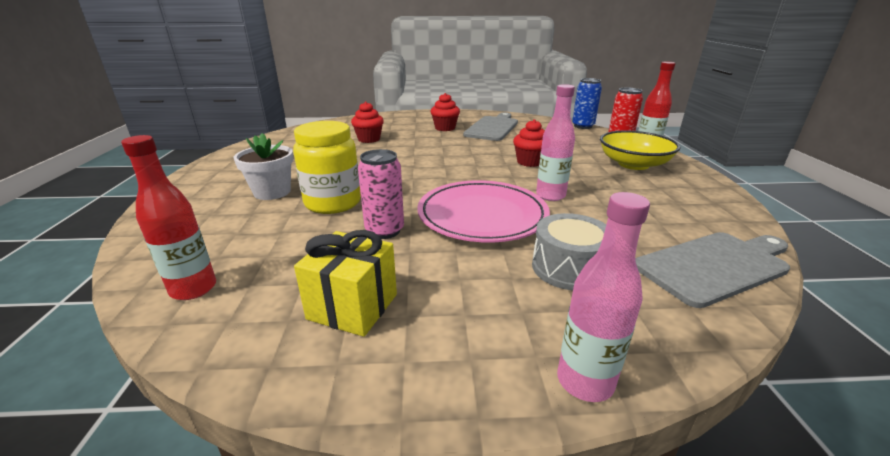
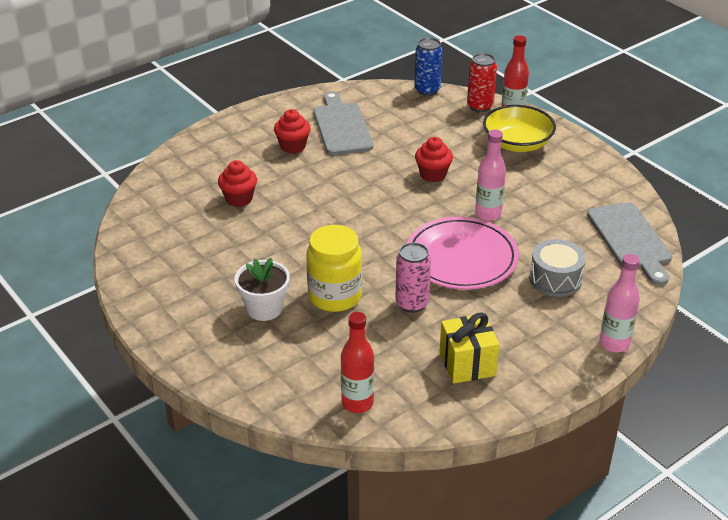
camera: 35 degrees left, 10 degrees up
grey cutting board [635,232,790,308] -> grey cutting board turned 135 degrees clockwise [587,202,672,285]

